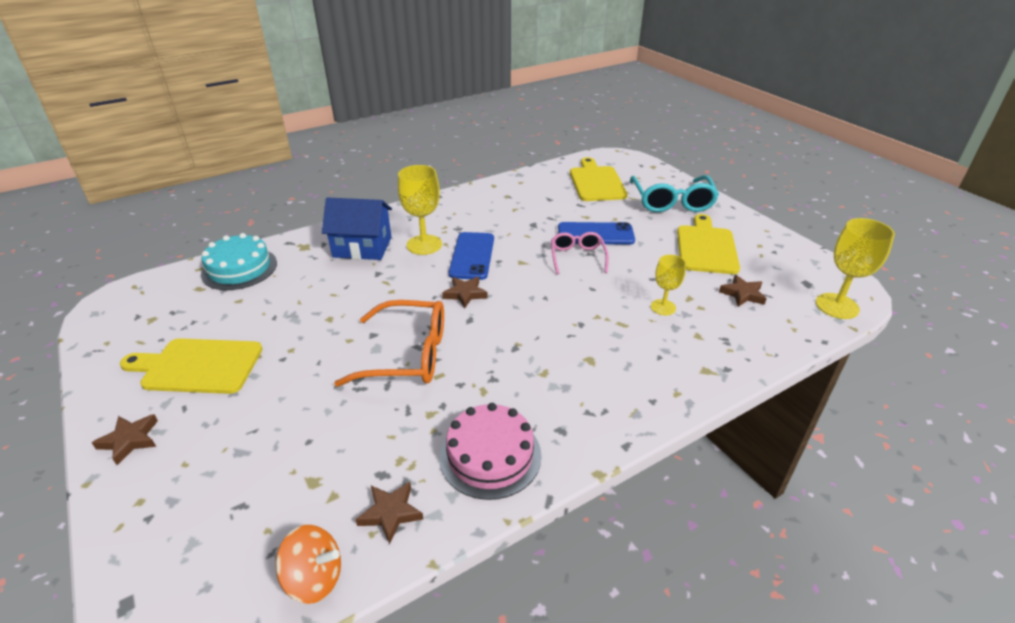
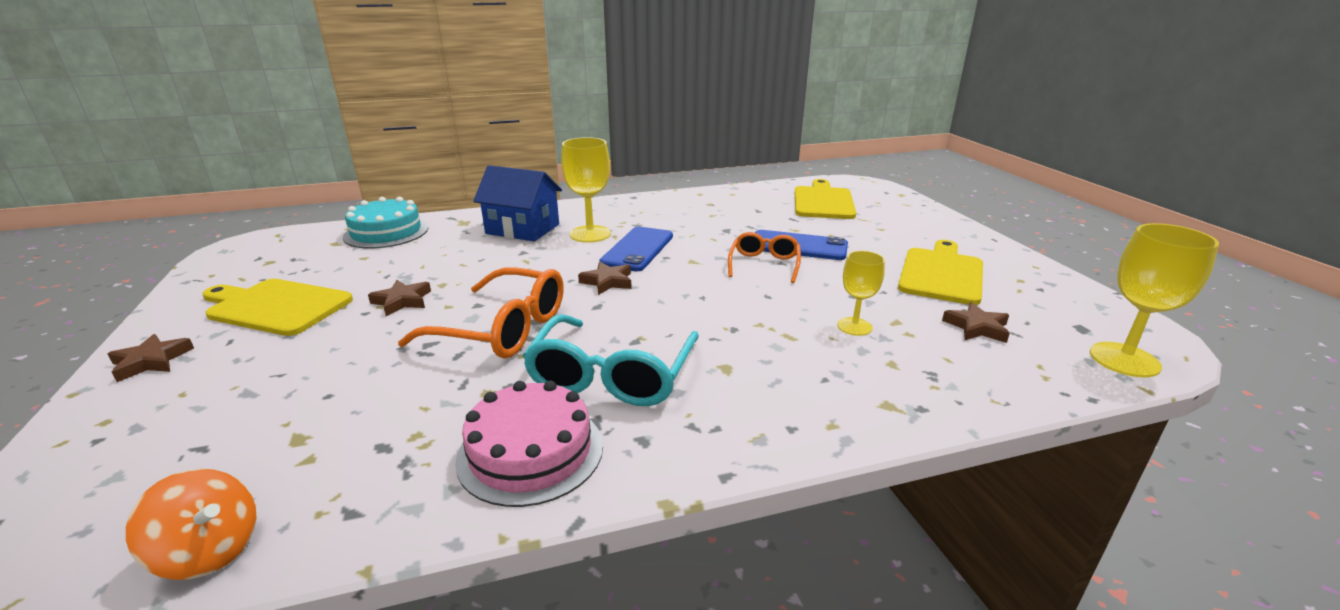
camera: 15 degrees right, 10 degrees down
brown star [355,482,424,545] -> brown star moved to [368,280,431,316]
pink glasses [551,232,609,274] -> orange glasses [728,232,801,283]
turquoise glasses [630,175,719,212] -> turquoise glasses moved to [523,314,699,406]

